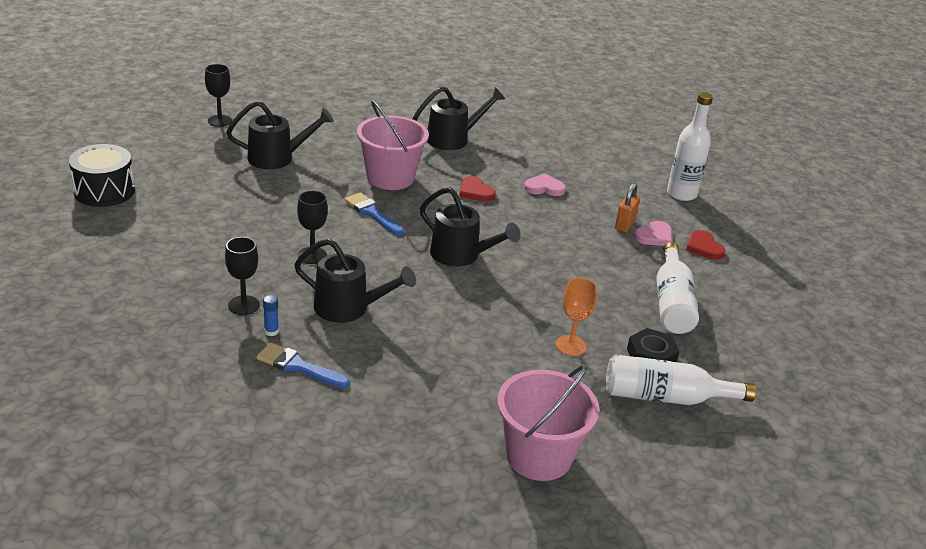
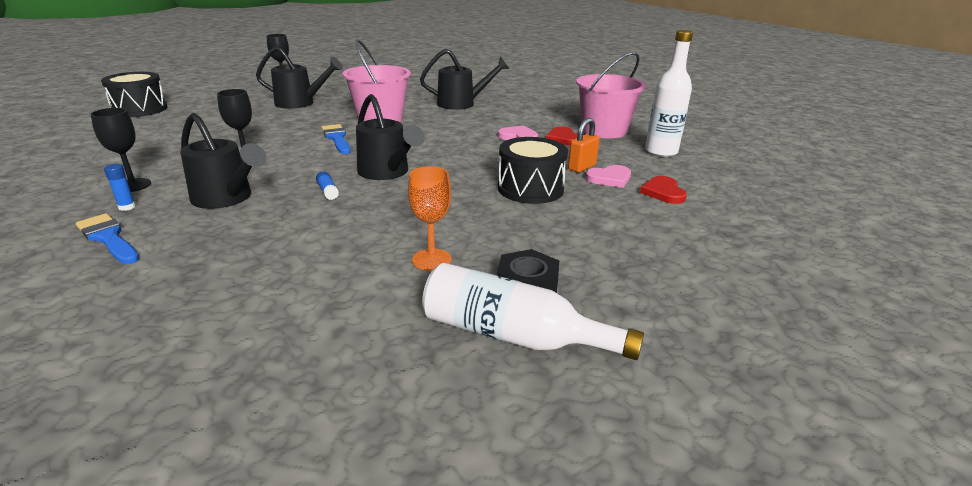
camera: 20 degrees right, 5 degrees down
red heart [459,176,496,202] -> red heart moved to [546,127,577,146]
pink bucket [497,365,600,481] -> pink bucket moved to [576,52,646,138]
white bottle [656,242,699,334] -> none
none -> blue glue stick [316,171,339,200]
none -> black drum [498,137,568,204]

